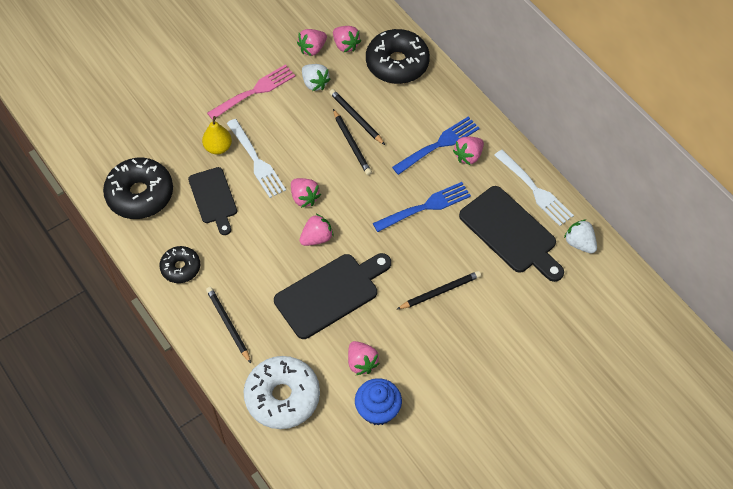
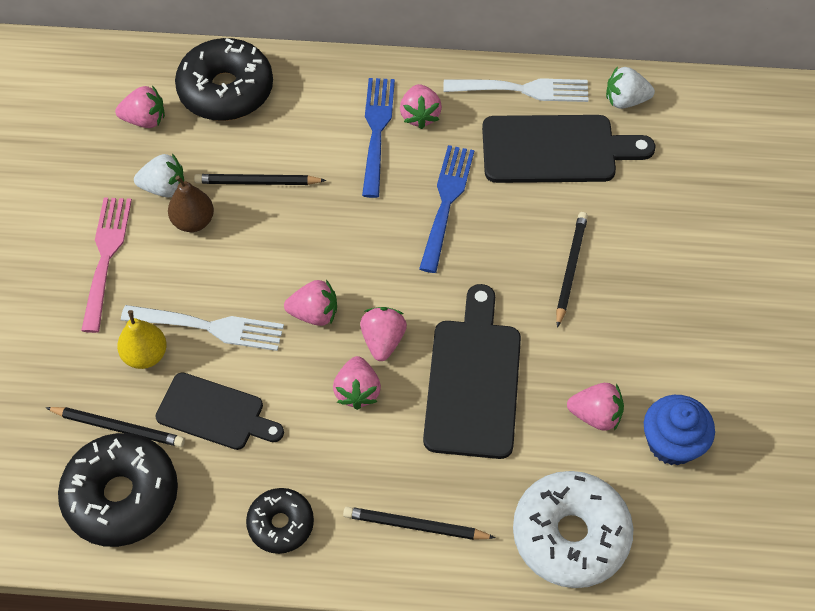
camera: 50 degrees left, 0 degrees up
pink strawberry [297,29,327,56] -> pink strawberry moved to [333,356,381,410]
black pencil [333,109,372,175] -> black pencil moved to [45,407,185,447]
none -> brown pear [168,175,214,232]

